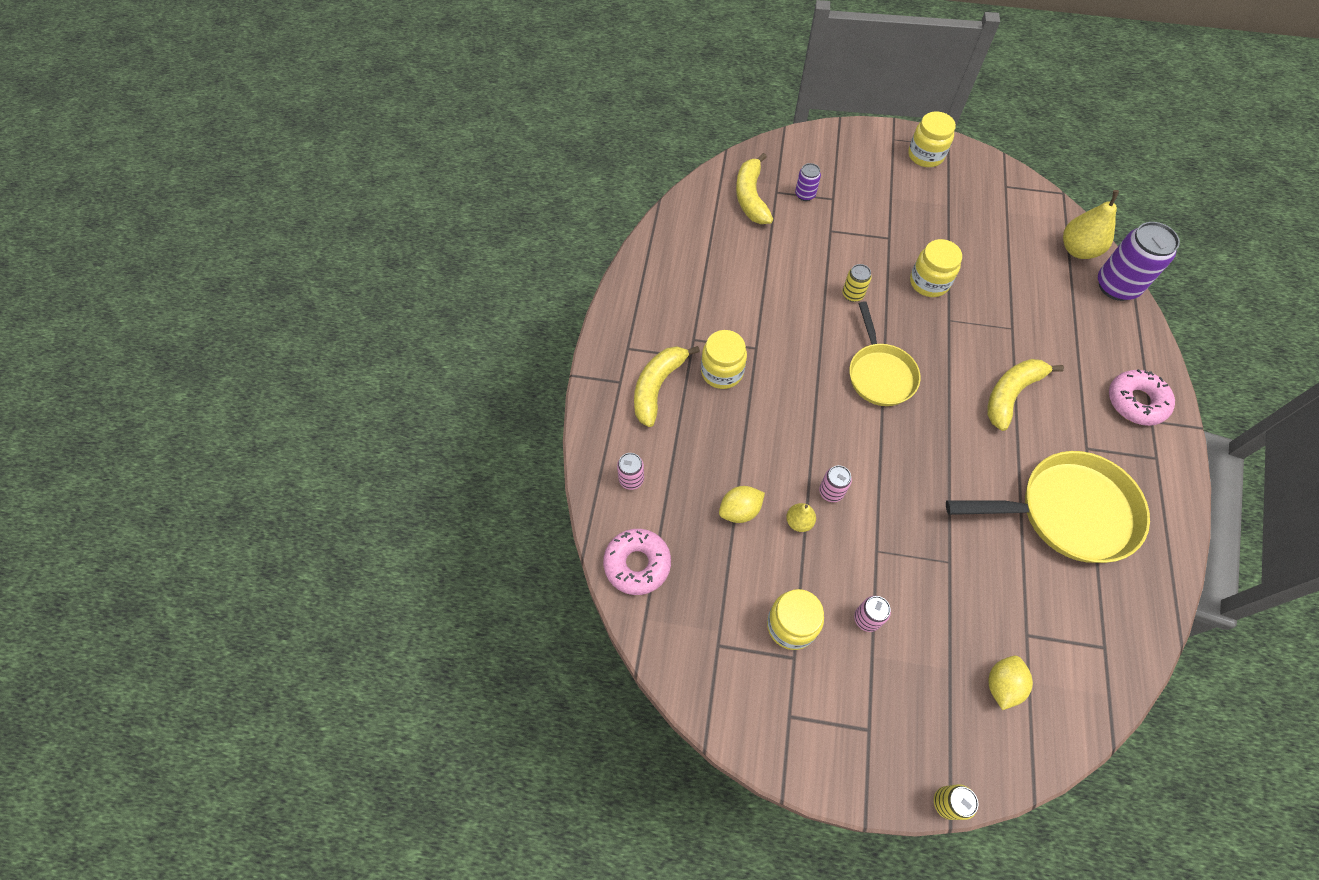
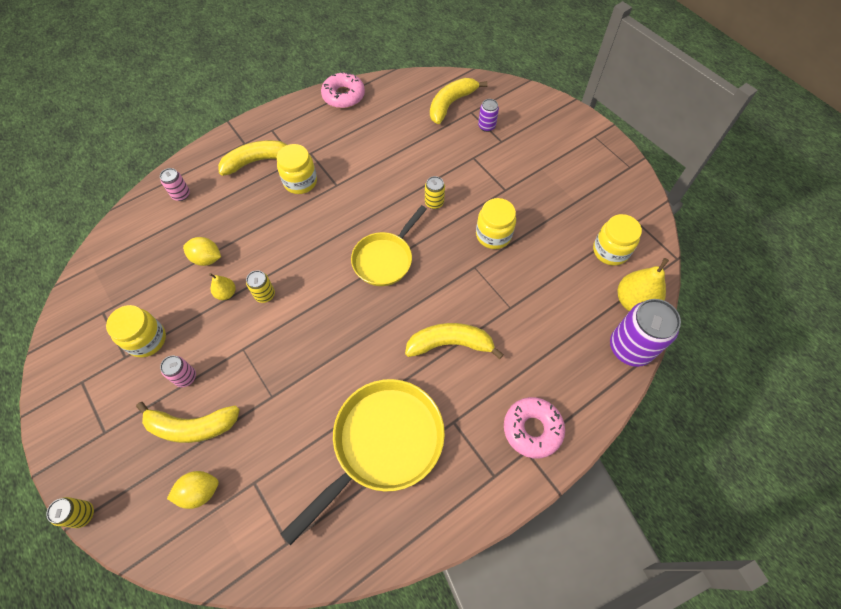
camera: 45 degrees right, 0 degrees up
pink donut [603,529,671,595] -> pink donut moved to [321,71,365,108]
pink can [819,465,852,502] -> yellow can [246,270,275,303]
yellow jar [909,111,956,167] -> yellow jar moved to [593,214,642,266]
yellow pan [946,451,1150,563] -> yellow pan turned 90 degrees counterclockwise [281,379,445,545]
none -> yellow banana [136,402,240,443]

